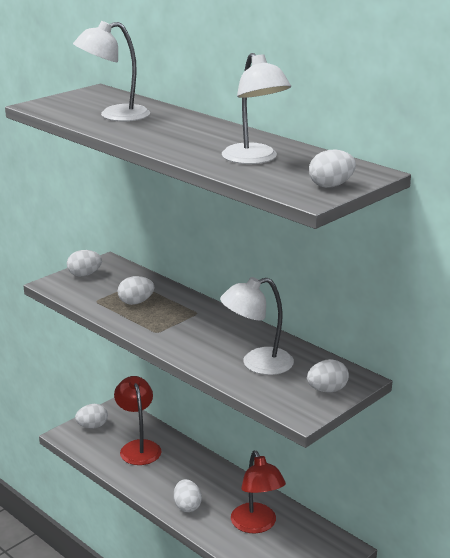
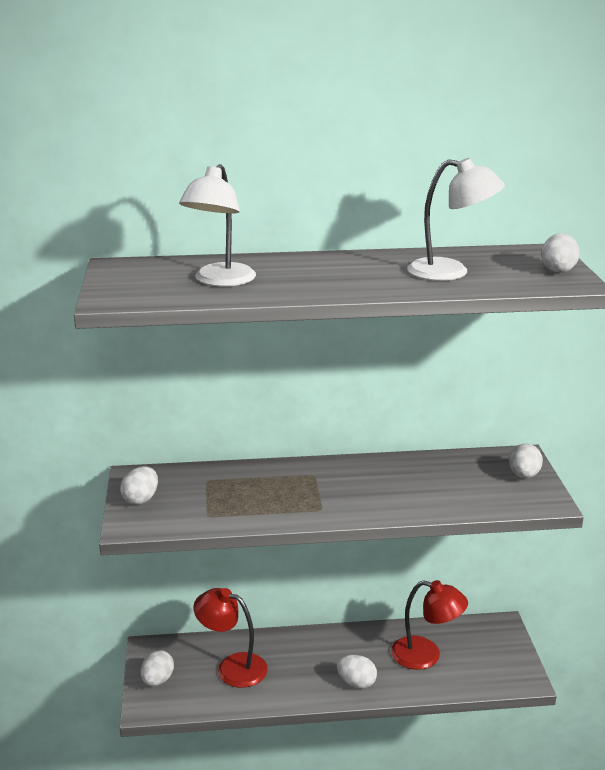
camera: 50 degrees left, 0 degrees up
white egg [117,276,154,305] -> none
white lamp [220,277,294,375] -> none

